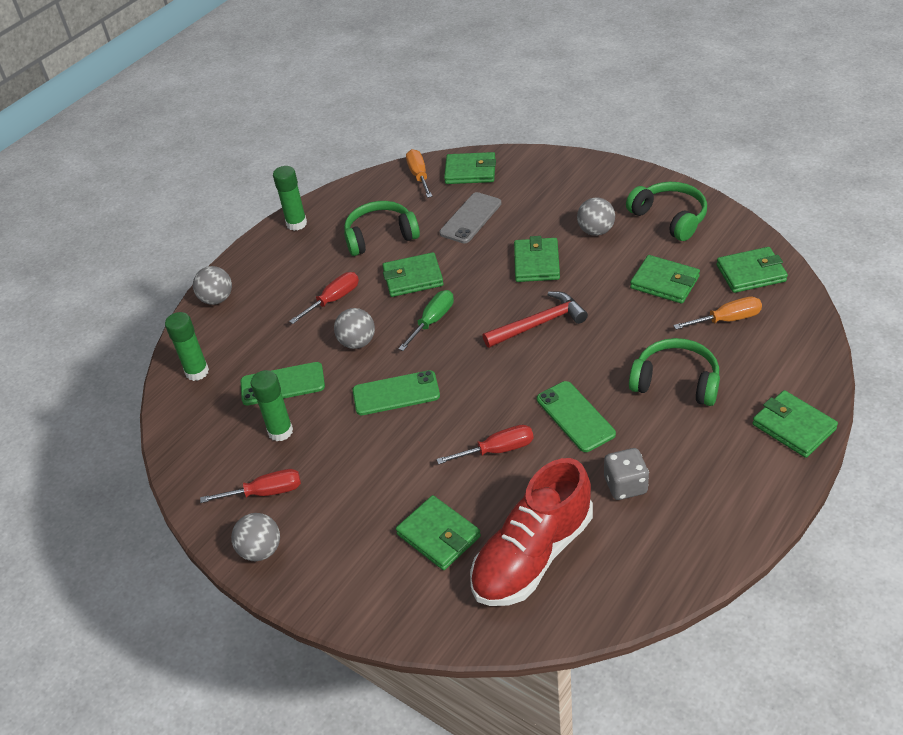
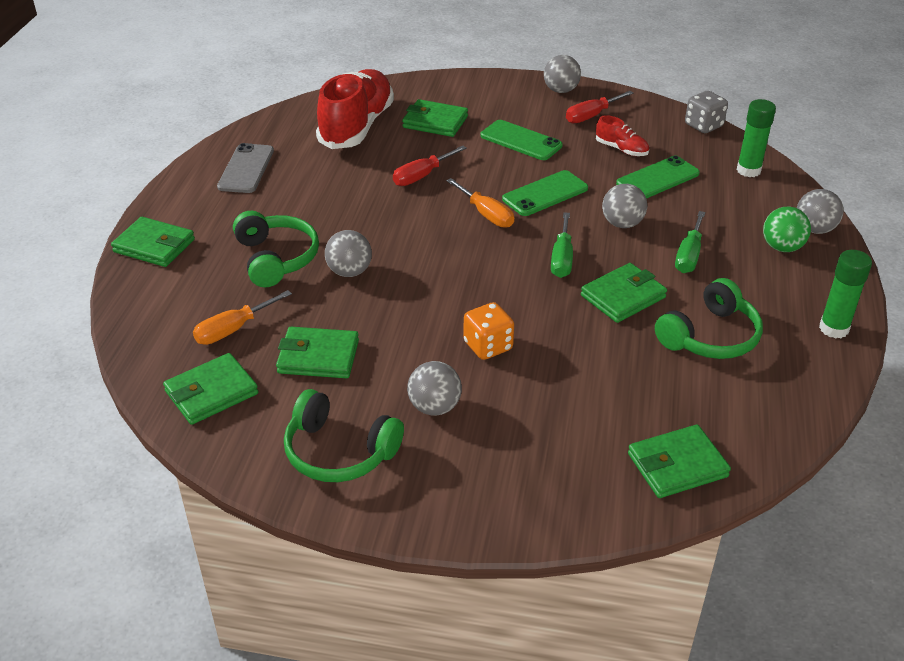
camera: 150 degrees right, 5 degrees down
green glue stick [251,370,293,441] -> red shoe [596,115,649,156]
red screwdriver [289,272,359,324] -> green screwdriver [675,211,705,273]
orange screwdriver [406,149,432,198] -> orange screwdriver moved to [446,178,514,228]
grey phone [439,192,502,243] -> grey phone moved to [217,143,274,193]
red hammer [482,291,588,348] -> none
green wallet [514,236,560,282] -> orange dice [464,302,514,360]
green phone [537,381,616,452] -> green phone moved to [481,120,563,160]
grey dice [604,448,649,500] -> grey dice moved to [685,91,728,133]
green headphones [629,338,720,406] -> green headphones turned 105 degrees counterclockwise [233,211,319,287]
none -> grey ball [325,230,372,277]
none -> green ball [763,207,811,252]

